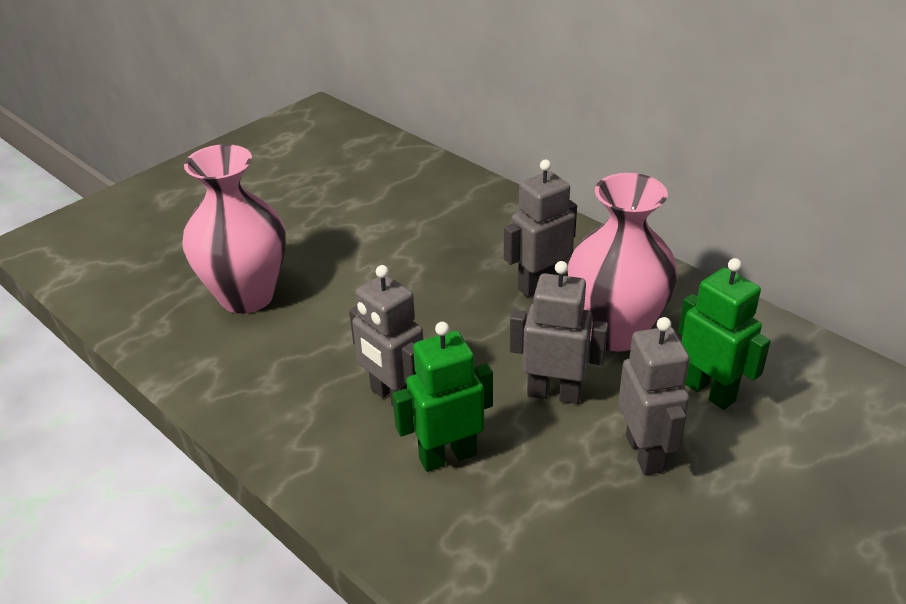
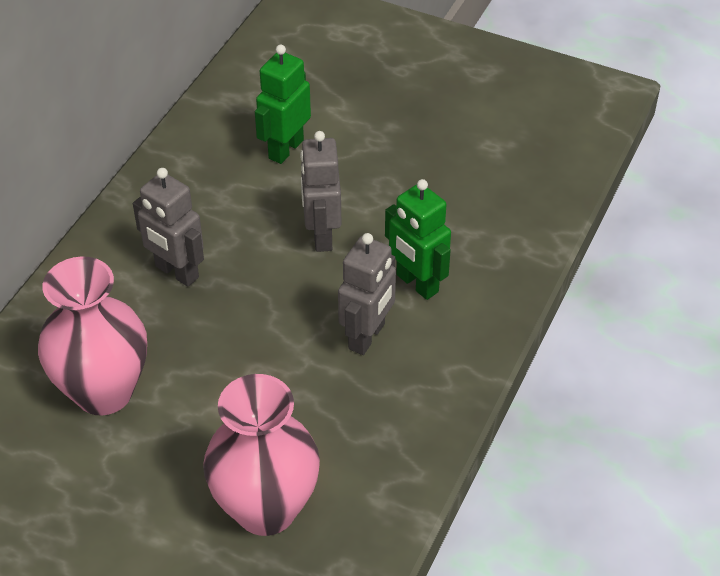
camera: 110 degrees left, 10 degrees up
pink vase [568,173,678,352] -> pink vase moved to [38,256,147,416]
grey robot [618,317,690,475] -> none

